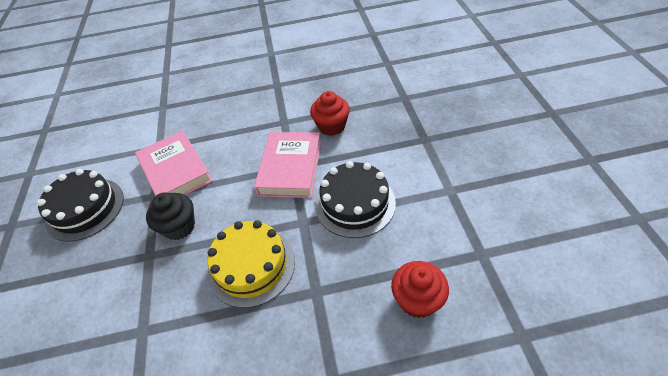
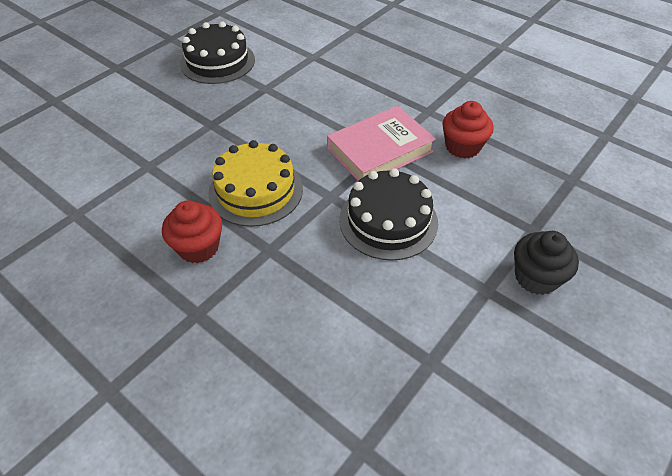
camera: 45 degrees right, 0 degrees up
pink book [135,131,213,196] -> none
black cupcake [146,192,195,240] -> black cupcake moved to [514,231,579,295]
red cupcake [391,261,449,318] -> red cupcake moved to [162,200,222,263]

